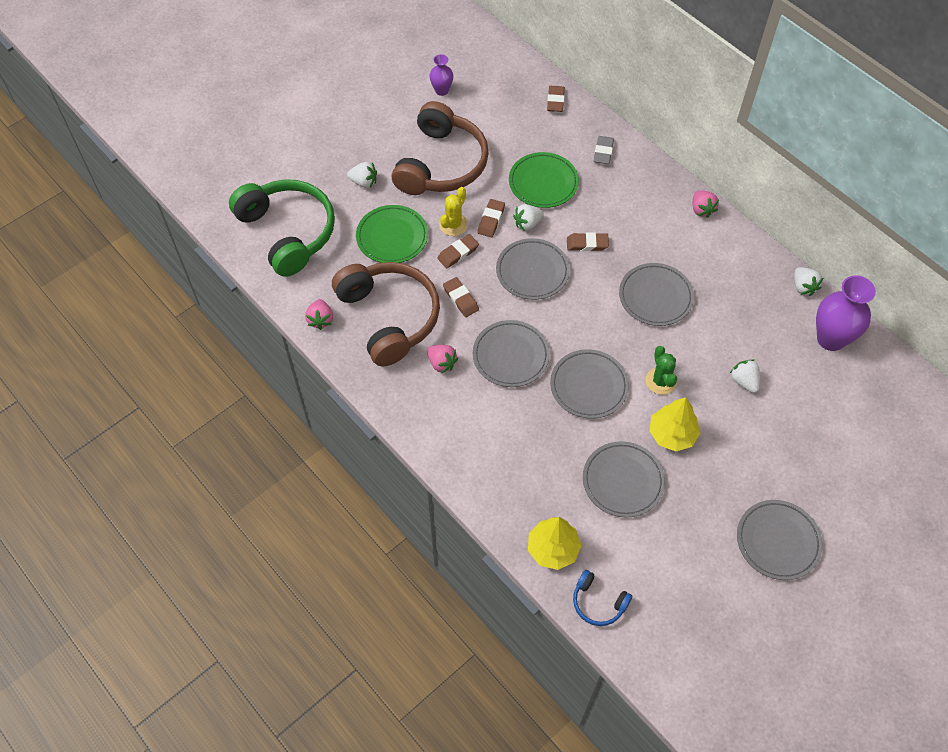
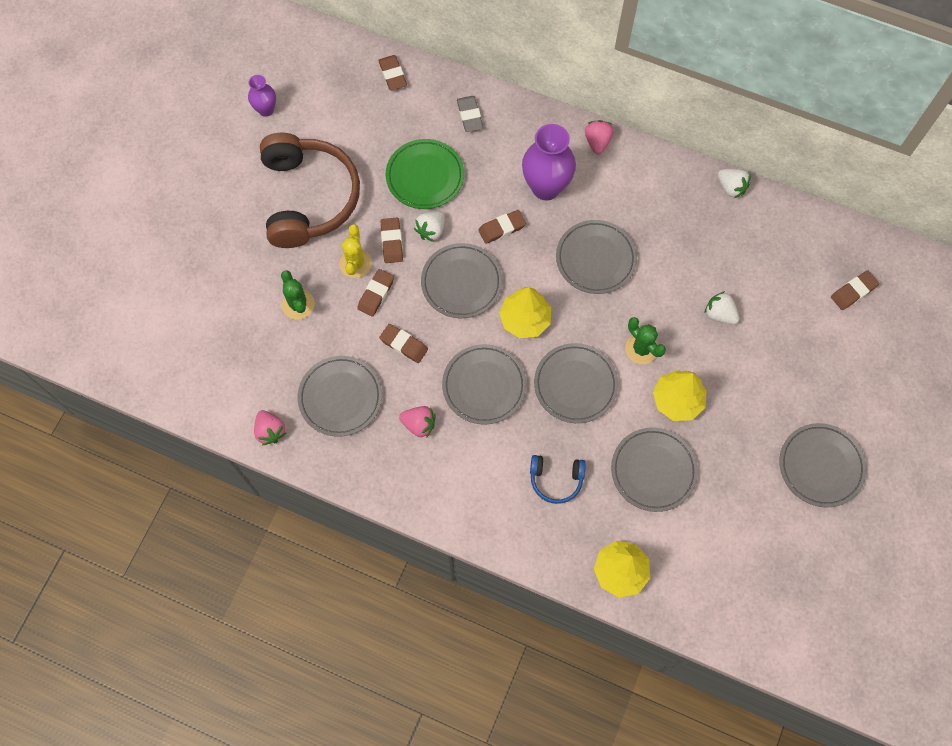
camera: 25 degrees left, 10 degrees up
green headphones [229,179,335,277] -> none
brown headphones [332,262,440,366] -> grey plate [298,356,382,437]
white strawberry [347,162,377,188] -> none
green plate [356,205,428,263] -> green cactus [281,270,315,319]
blue headphones [573,570,632,626] -> blue headphones moved to [530,455,586,504]
pink strawberry [693,190,719,218] -> pink strawberry turned 135 degrees counterclockwise [585,120,613,154]
purple vase [816,275,876,351] -> purple vase moved to [522,124,576,200]
none -> yellow tree [499,287,551,338]
none -> brown eraser [831,270,879,310]

